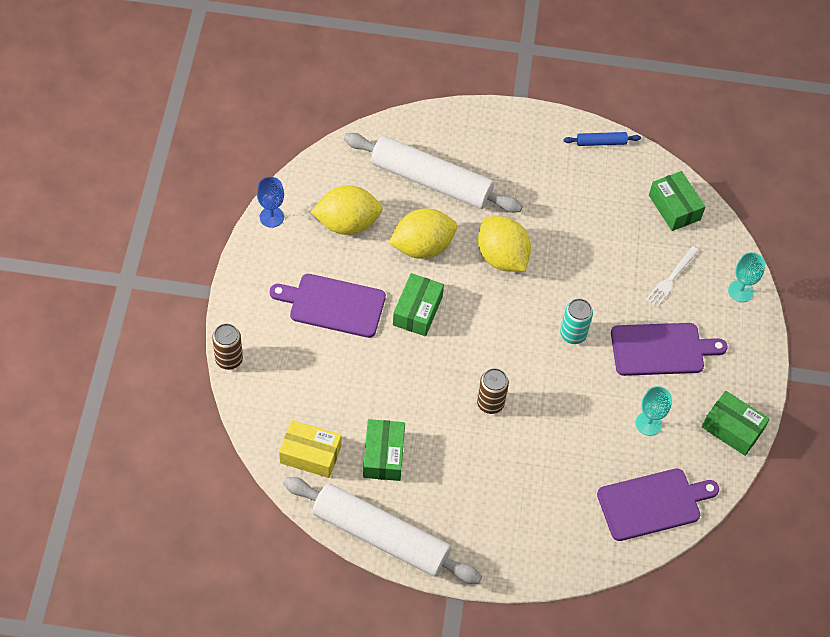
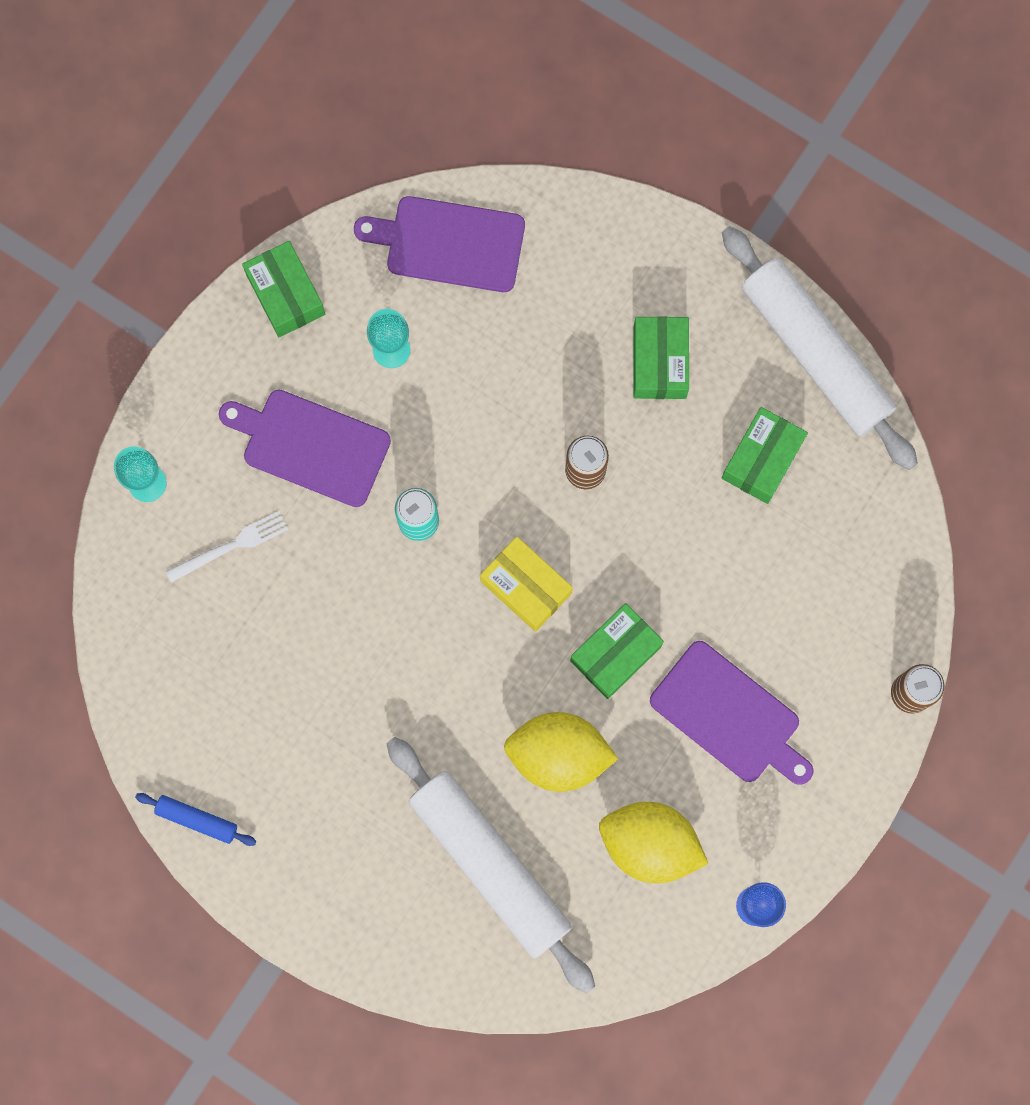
camera: 150 degrees left, 20 degrees up
yellow box [279,420,341,478] -> yellow box moved to [480,537,573,632]
yellow lemon [478,216,531,272] -> none
green box [649,171,705,231] -> green box moved to [633,316,689,399]

